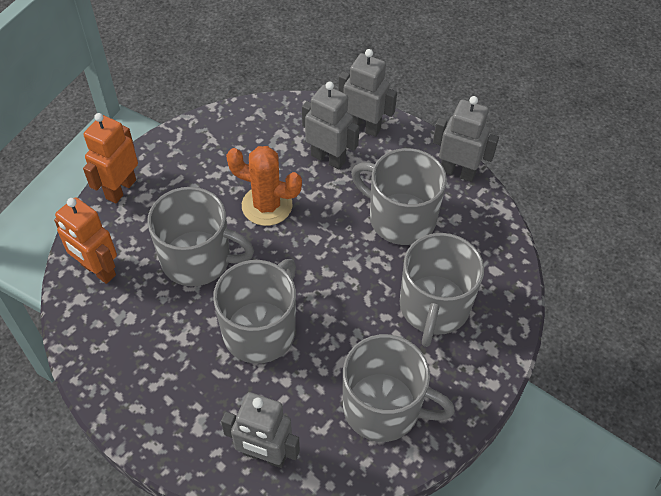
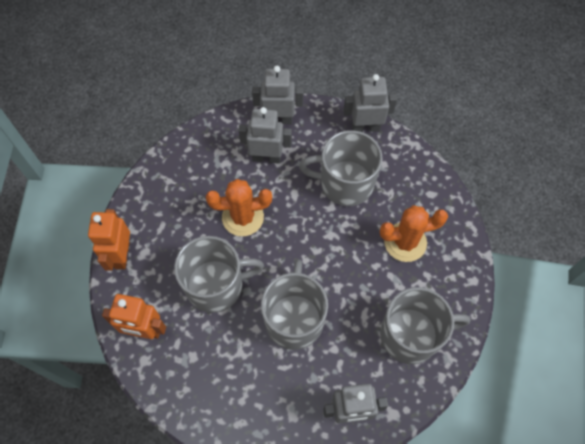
camera: 25 degrees left, 10 degrees up
grey mug [399,233,484,347] -> orange cactus [380,205,448,262]

